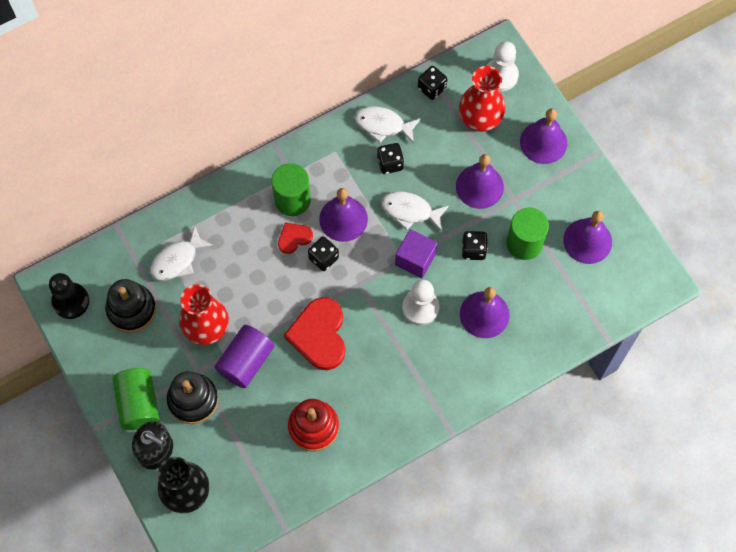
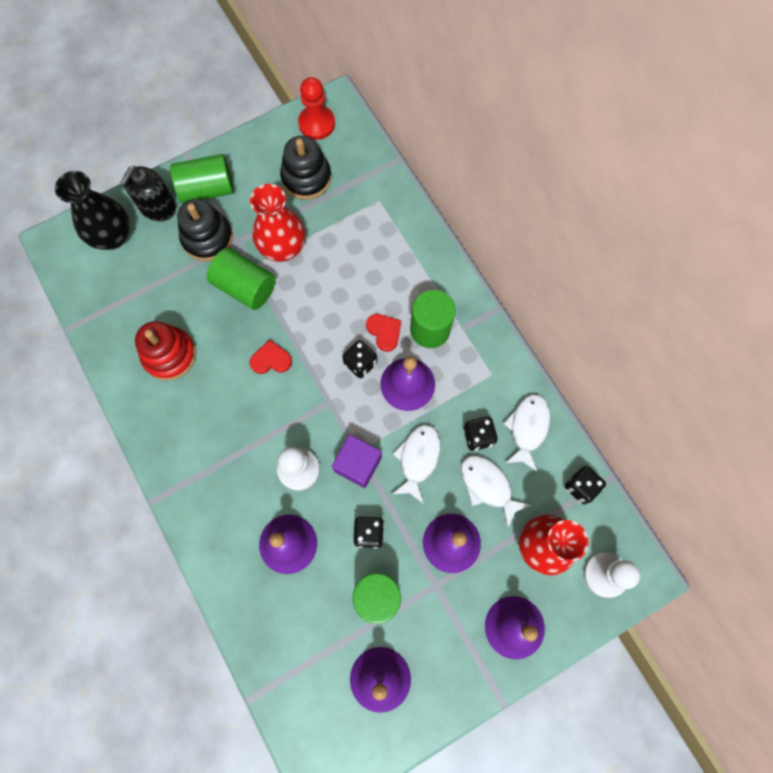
camera: 90 degrees right, 5 degrees up
black pawn [49,273,89,319] -> red pawn [298,77,335,140]
white fish [150,227,214,281] -> white fish moved to [461,455,531,528]
purple cylinder [215,325,274,388] -> green cylinder [207,248,276,310]
red heart [284,297,346,370] -> red heart [249,340,292,374], size x0.52

